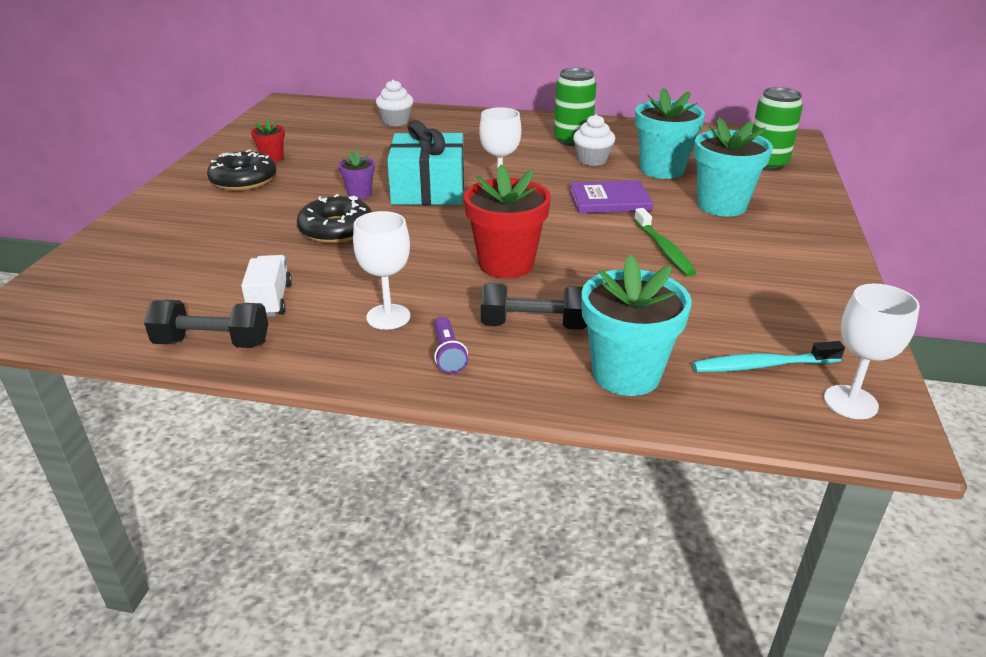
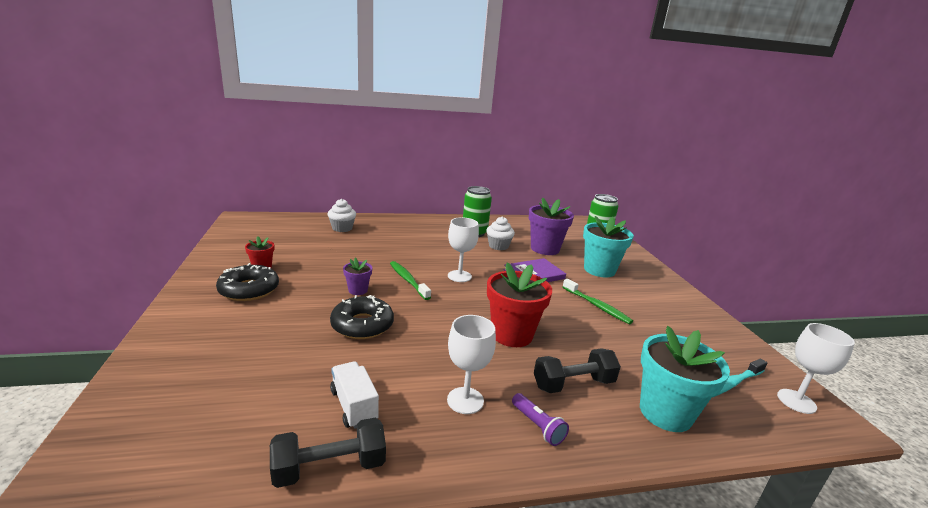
camera: 25 degrees left, 10 degrees down
turquoise gift [387,120,464,205] -> green toothbrush [390,261,431,300]
turquoise flower pot [635,88,705,179] -> purple flower pot [529,197,574,255]

